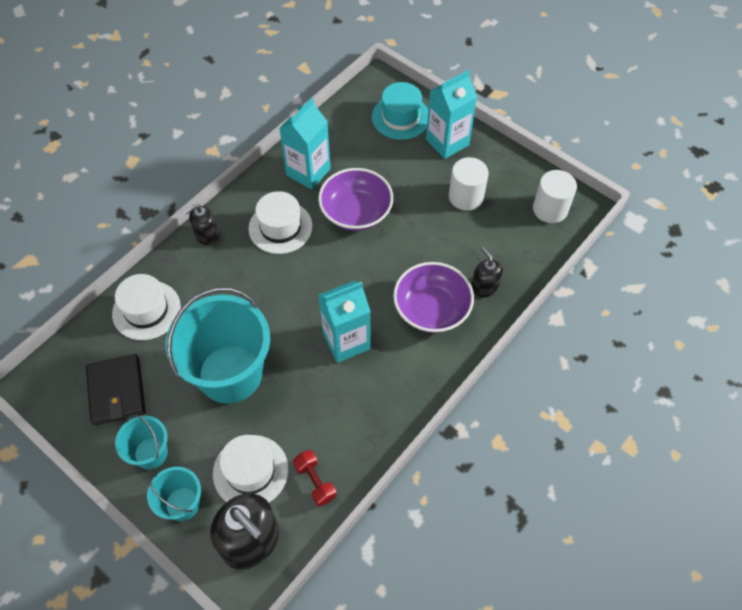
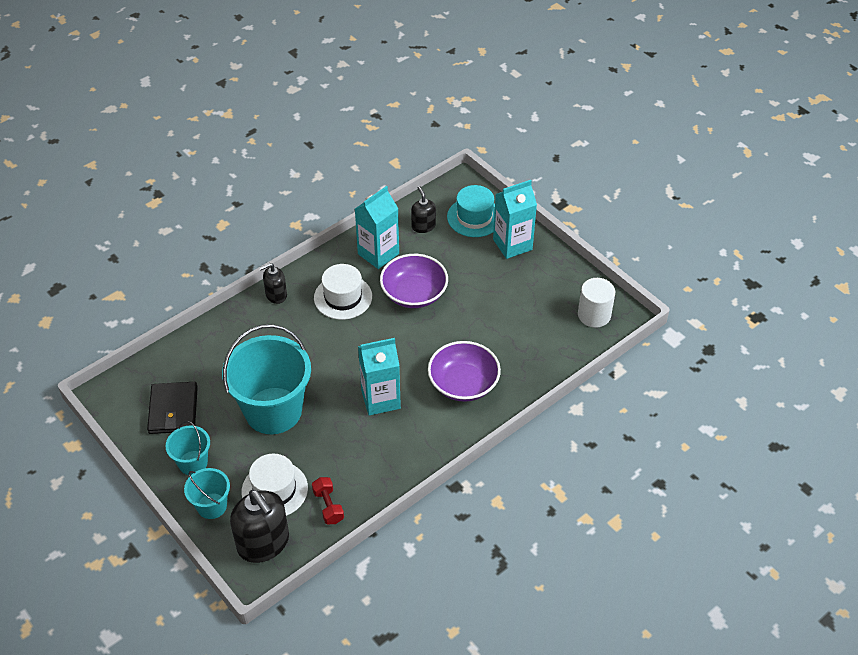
camera: 10 degrees right, 10 degrees down
white hat [112,274,181,340] -> none
white cylinder [449,157,489,211] -> none
black soap dispenser [471,247,503,297] -> black soap dispenser moved to [411,186,436,233]

